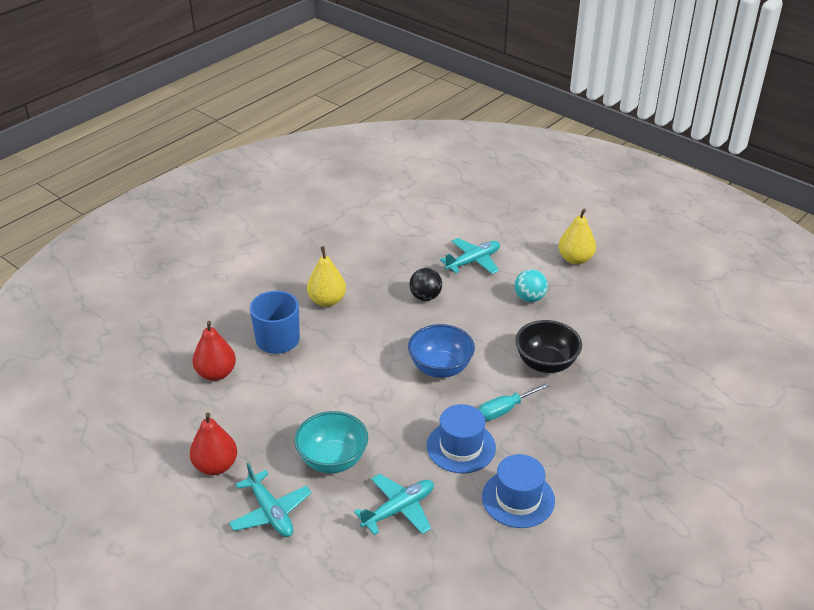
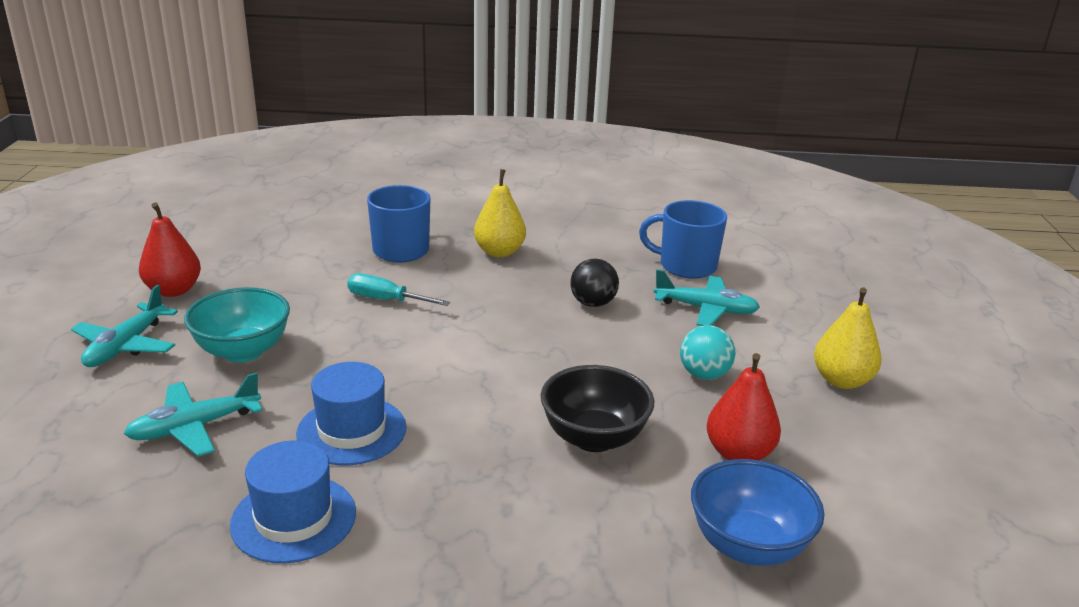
camera: 50 degrees right, 10 degrees down
red pear [193,321,236,381] -> red pear moved to [707,353,781,460]
turquoise plane [354,474,434,535] -> turquoise plane turned 135 degrees clockwise [124,372,263,457]
blue bowl [408,324,475,378] -> blue bowl moved to [691,459,824,566]
turquoise screwdriver [478,383,549,421] -> turquoise screwdriver moved to [347,273,450,306]
none -> blue mug [639,200,727,279]

